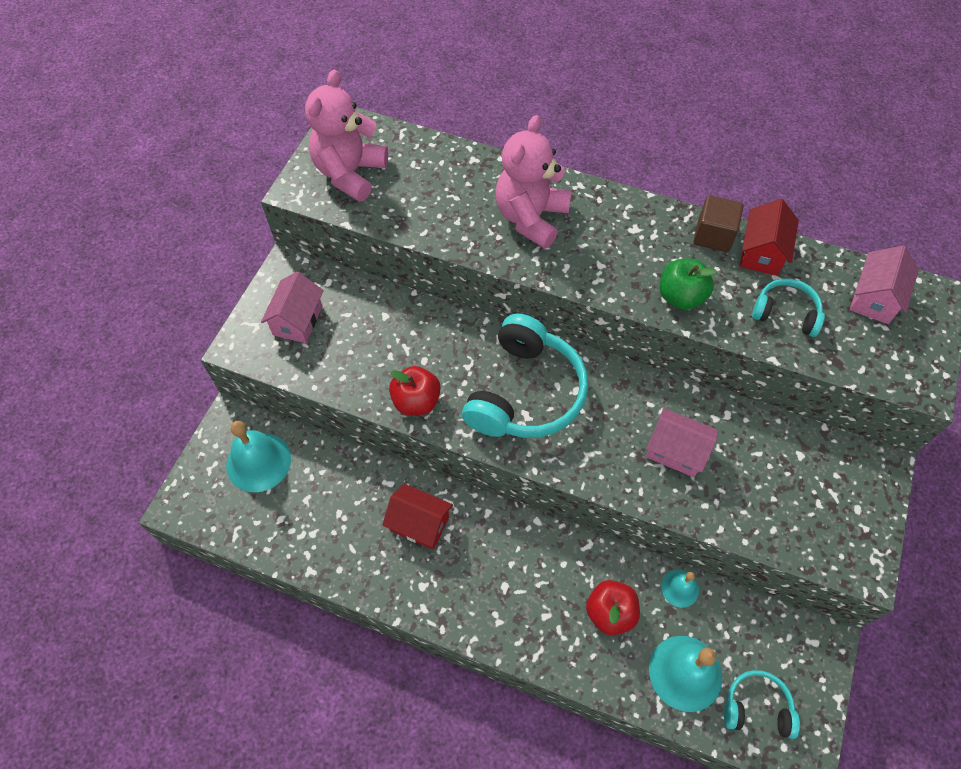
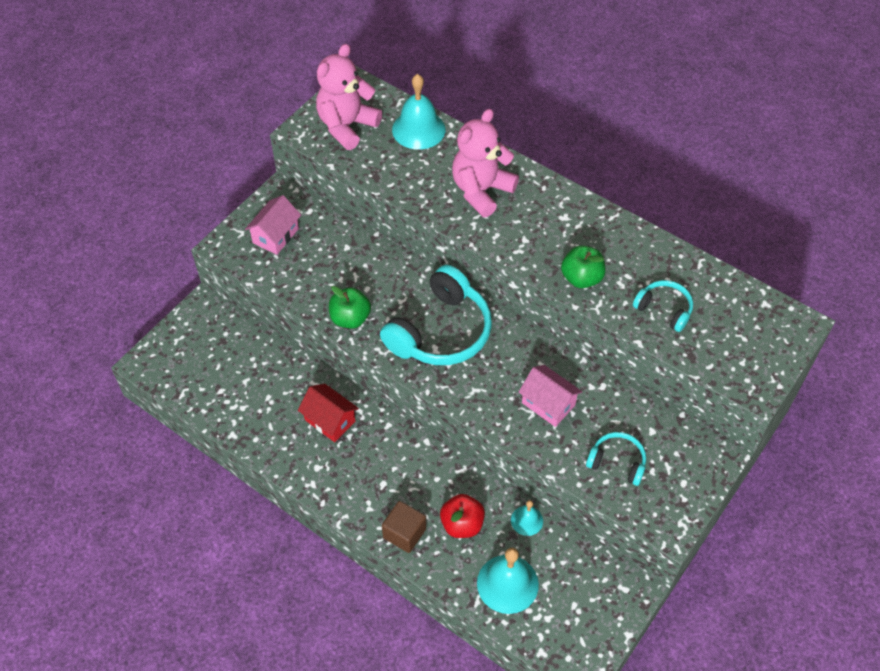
camera: 15 degrees right, 5 degrees down
turquoise bell [226,421,291,492] -> turquoise bell moved to [392,74,445,150]
red apple [389,366,441,416] -> green apple [329,286,371,329]
brown cube [693,195,743,252] -> brown cube moved to [382,501,426,553]
turquoise headphones [724,670,800,739] -> turquoise headphones moved to [586,432,646,486]
red house [740,199,799,276] -> none
pink house [850,245,919,324] -> none

